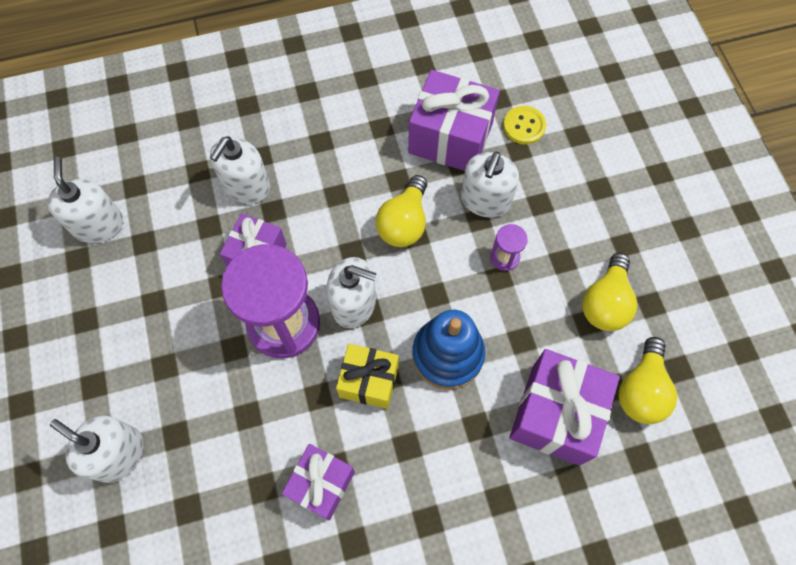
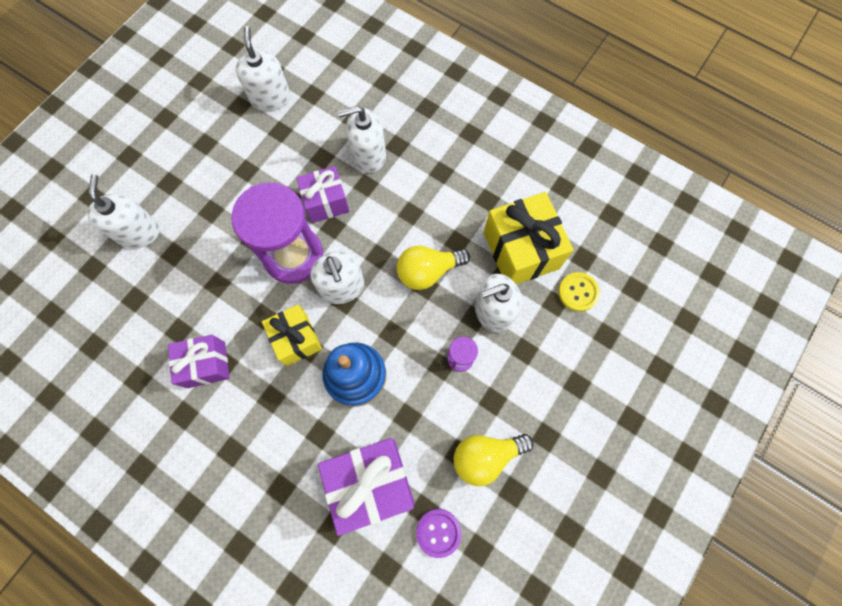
camera: 50 degrees right, 5 degrees up
white soap dispenser [47,157,123,243] -> white soap dispenser turned 45 degrees counterclockwise [235,26,290,111]
purple gift [408,70,500,171] -> yellow gift [483,192,574,284]
yellow light bulb [619,337,677,424] -> purple button [416,509,461,558]

